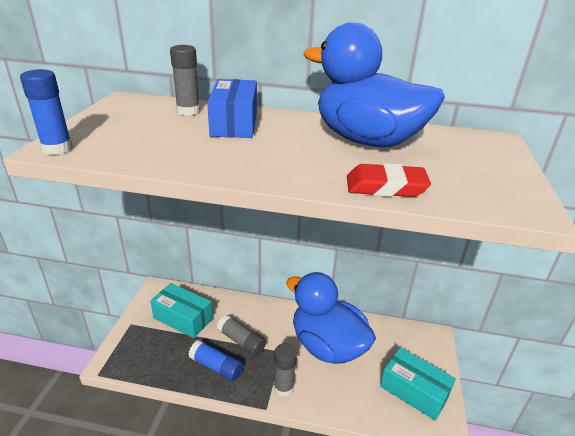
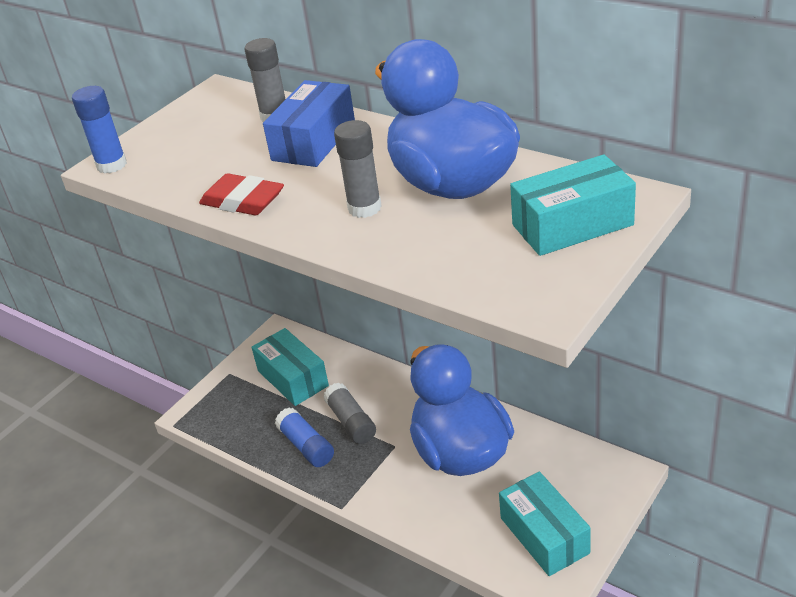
camera: 30 degrees right, 5 degrees up
grey glue stick [274,343,297,397] -> grey glue stick moved to [334,120,382,218]
red eraser [347,163,431,197] -> red eraser moved to [199,173,284,215]
none -> turquoise box [510,154,636,256]

